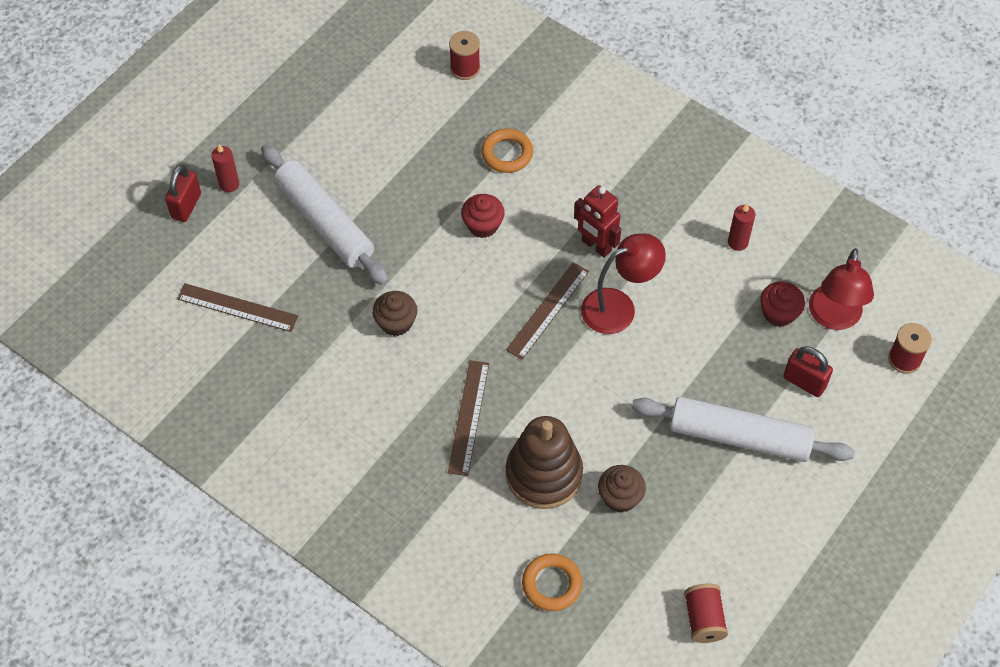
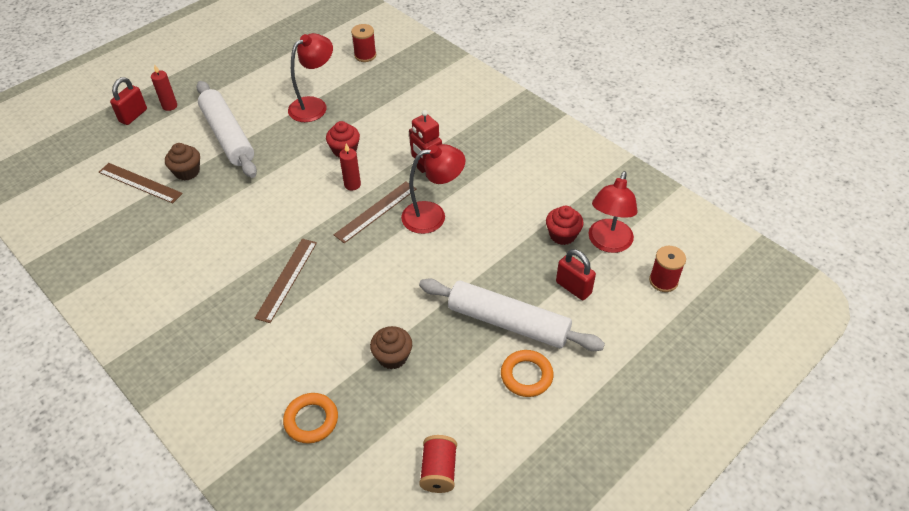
camera: 10 degrees right, 10 degrees down
brown cupcake [372,291,417,336] -> brown cupcake moved to [165,143,200,180]
orange ring [481,128,533,173] -> orange ring moved to [501,350,553,397]
brown stacking toy [506,416,583,509] -> none
red candle [728,204,755,251] -> red candle moved to [339,143,361,191]
none -> red lamp [288,33,333,122]

